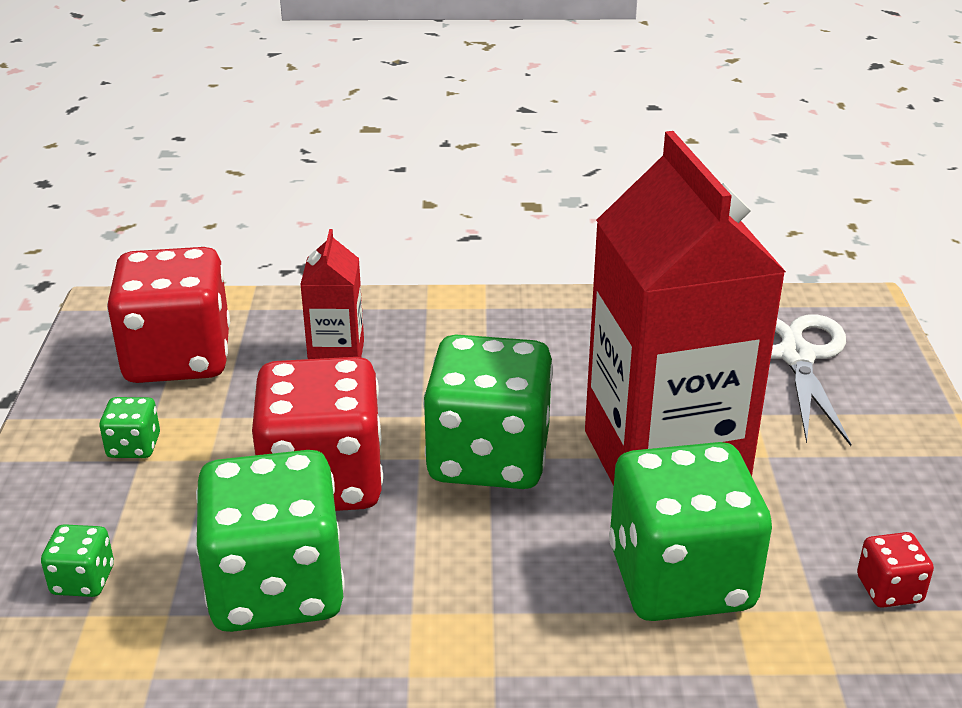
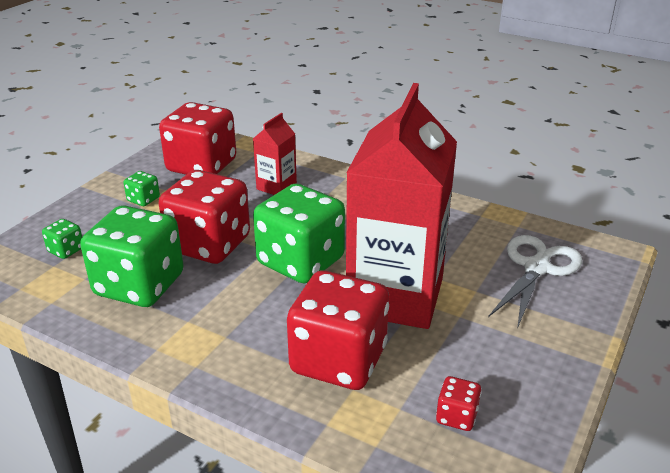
camera: 30 degrees right, 0 degrees up
green dice [609,442,772,621] -> red dice [287,270,389,390]

